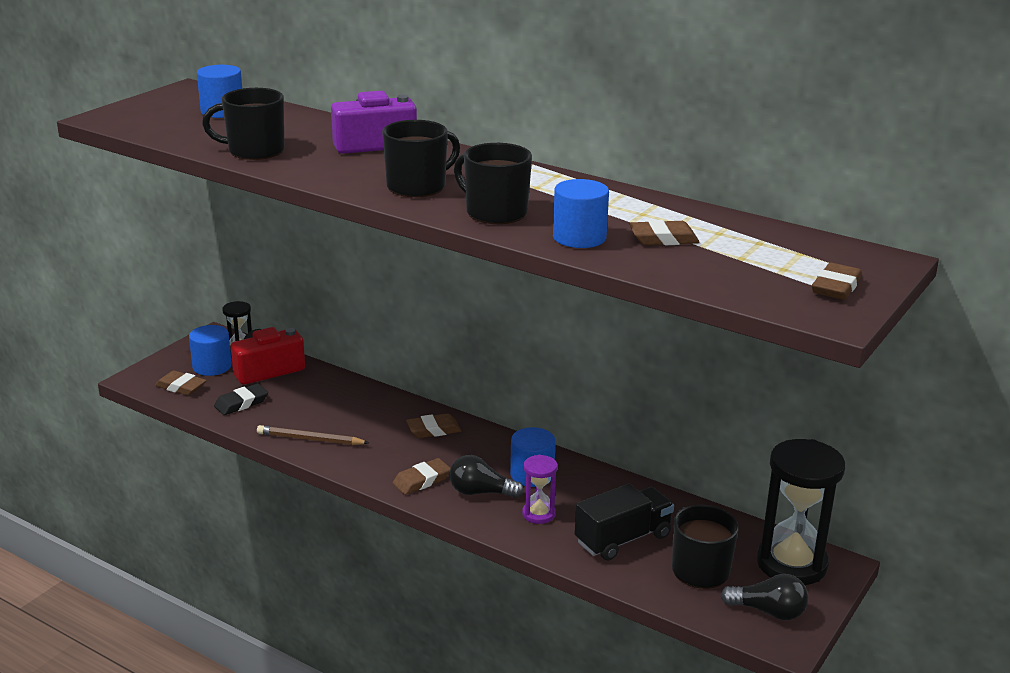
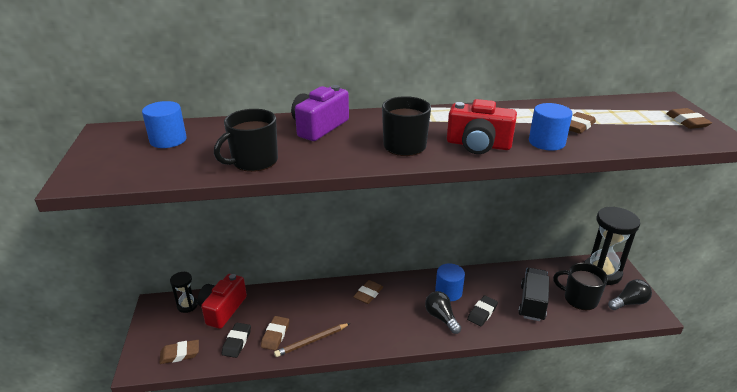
camera: 40 degrees left, 5 degrees up
blue cylinder [189,325,232,376] -> none
brown eraser [393,458,451,495] -> brown eraser moved to [261,316,289,351]
black light bulb [449,455,524,498] -> black light bulb turned 90 degrees clockwise [425,291,461,334]
black mug [454,143,532,224] -> red camera [447,99,517,154]
purple hourglass [522,455,558,524] -> black eraser [467,295,498,327]

